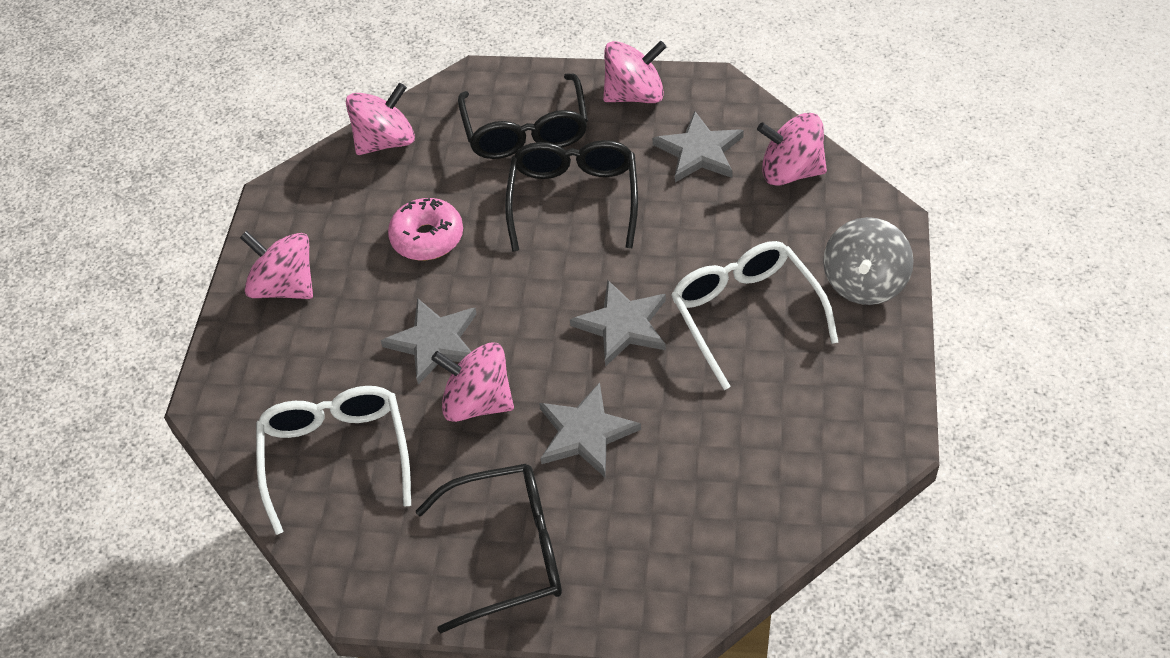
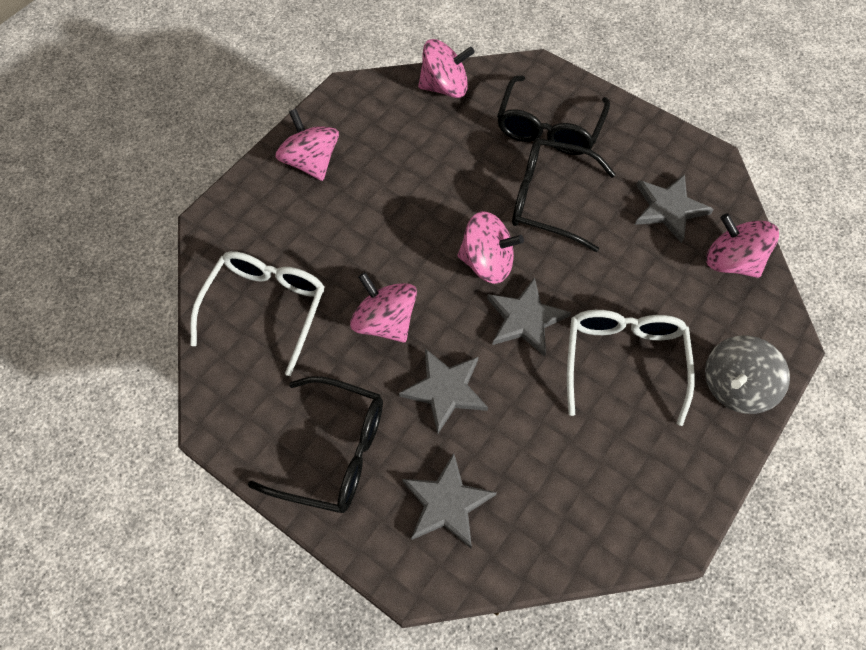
camera: 25 degrees right, 10 degrees up
grey star [381,298,477,385] -> grey star moved to [402,453,497,548]
pink donut [388,198,463,260] -> none
black glasses [505,140,638,251] -> black glasses turned 105 degrees counterclockwise [512,138,616,252]
pink spinning top [603,41,666,103] -> pink spinning top moved to [457,211,524,284]

